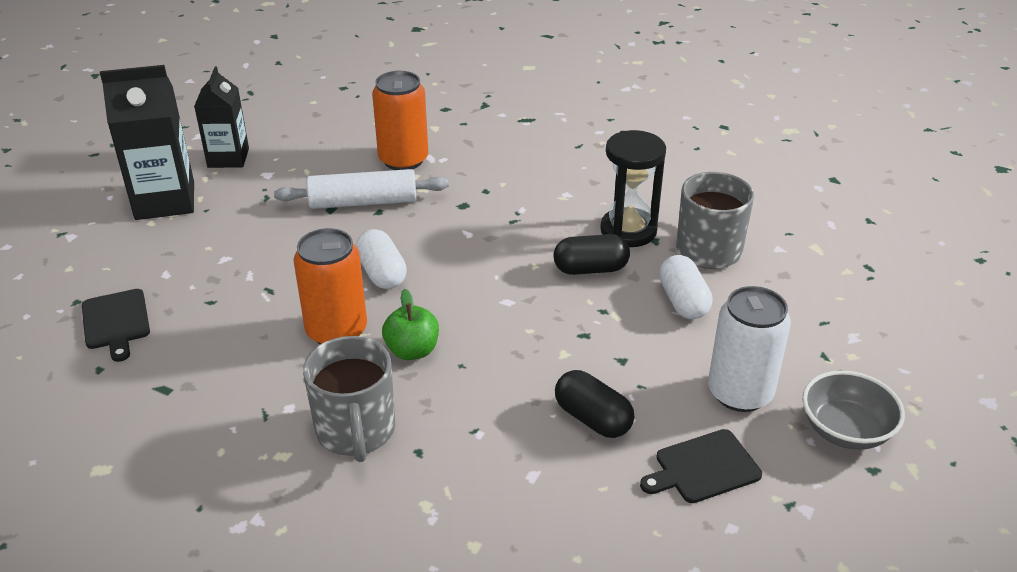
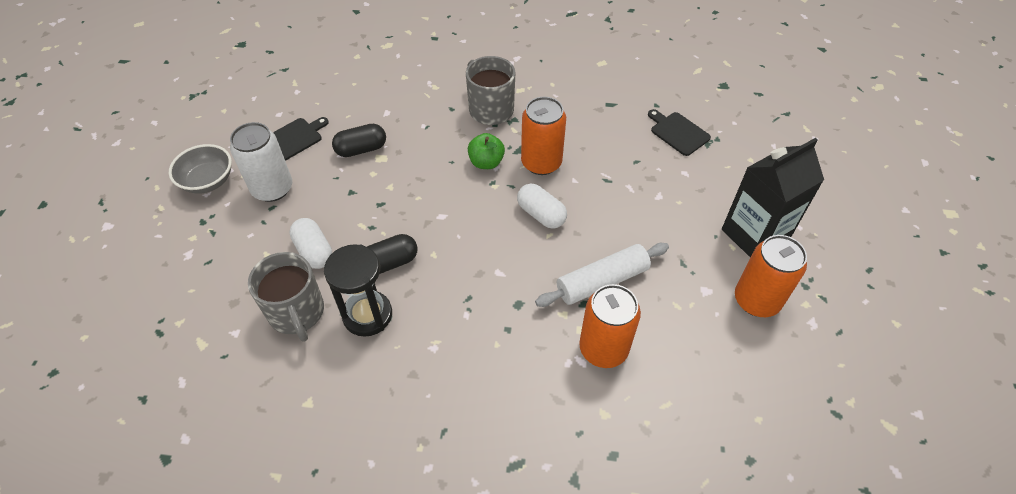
camera: 160 degrees right, 15 degrees up
black carton [194,67,249,168] -> orange can [735,235,807,317]
black capsule [555,370,634,438] -> black capsule turned 45 degrees counterclockwise [332,124,386,157]

